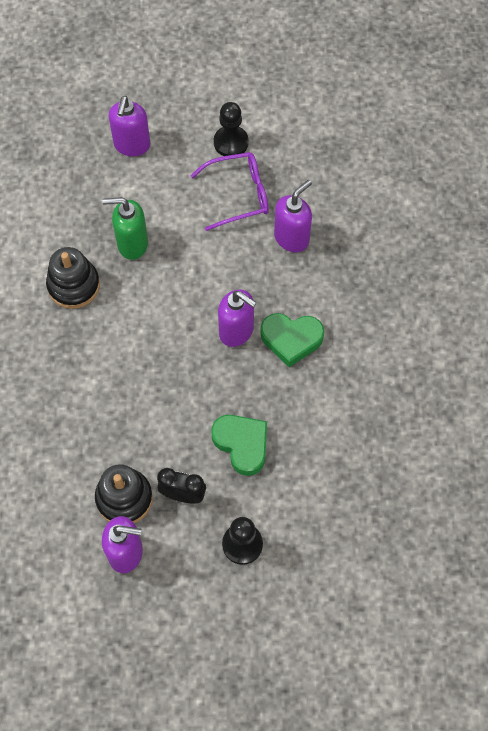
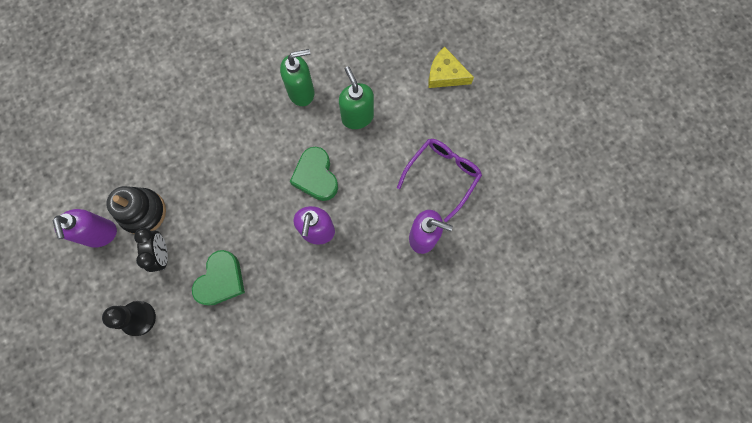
camera: 65 degrees right, 10 degrees up
black stacking toy [46,247,100,309] -> green soap dispenser [280,49,314,106]
purple soap dispenser [109,96,150,156] -> yellow cheese [428,47,474,88]
purple glasses [190,152,269,231] -> purple glasses turned 105 degrees counterclockwise [397,139,482,222]
black pawn [214,102,249,156] -> none
green heart [260,313,324,367] -> green heart moved to [290,147,338,201]

